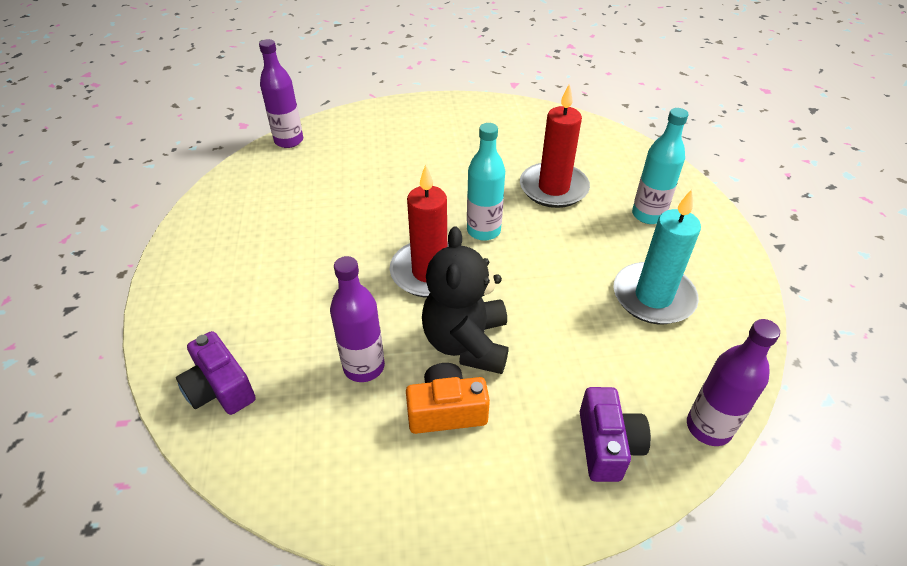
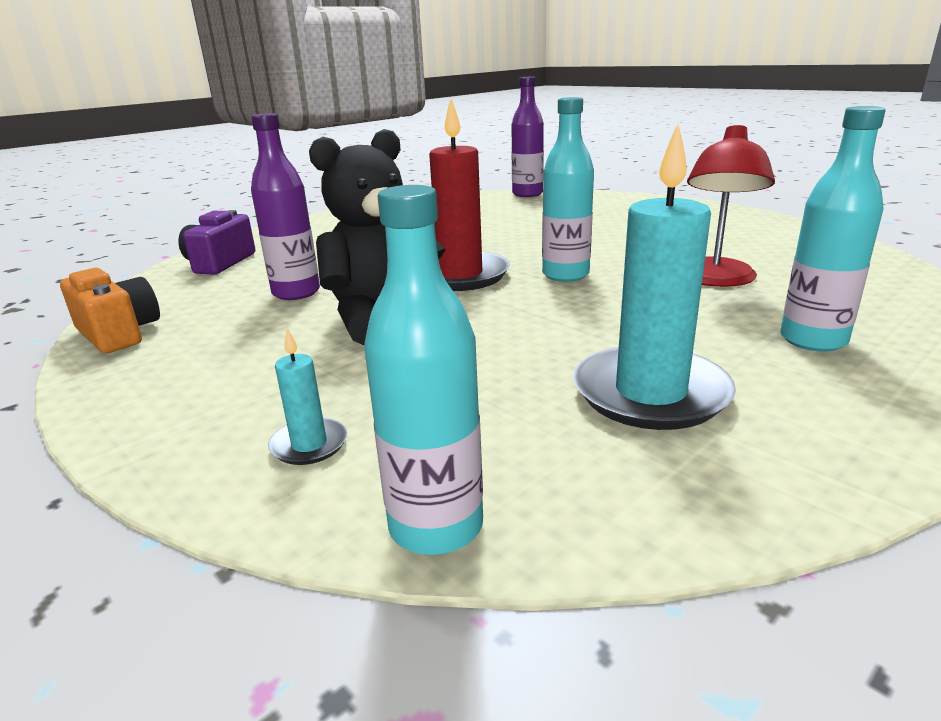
camera: 55 degrees right, 20 degrees down
orange camera [406,363,490,434] -> orange camera moved to [60,268,160,353]
red candle [520,83,590,208] -> red lamp [687,125,775,287]
purple camera [580,387,651,482] -> turquoise candle [268,328,348,465]
purple bottle [687,319,780,446] -> turquoise bottle [364,185,483,555]

